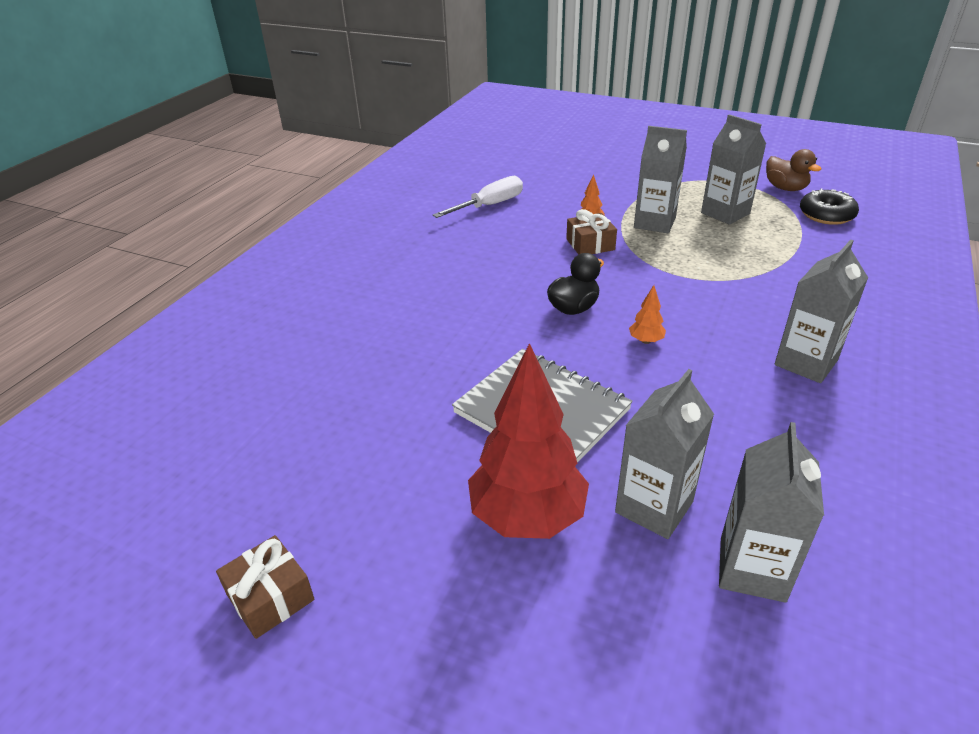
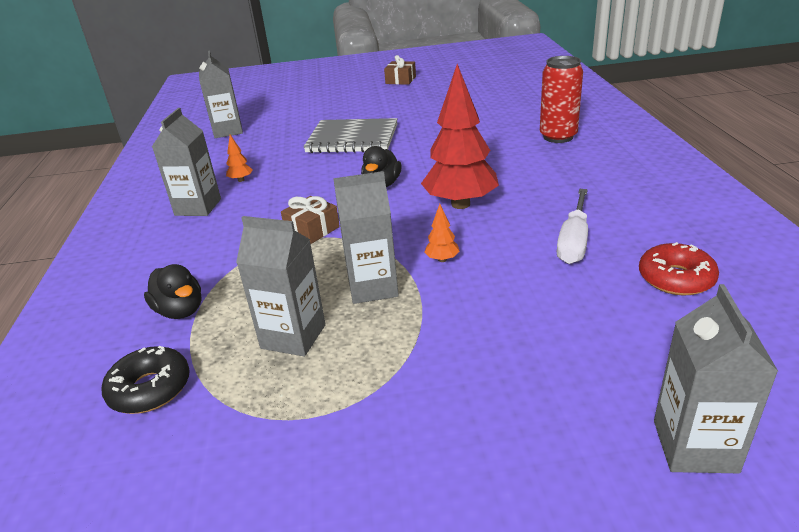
camera: 150 degrees right, 5 degrees down
red tree [468,343,589,539] -> red tree moved to [421,64,499,209]
brown gift [566,209,617,254] -> brown gift moved to [281,196,340,244]
grey carton [615,369,714,539] -> grey carton moved to [654,284,779,473]
orange tree [629,285,666,344] -> orange tree moved to [226,135,253,182]
brown duck [766,149,821,191] -> none
none -> black duck [144,264,201,319]
none -> red can [540,56,583,143]
none -> red donut [639,242,719,296]

